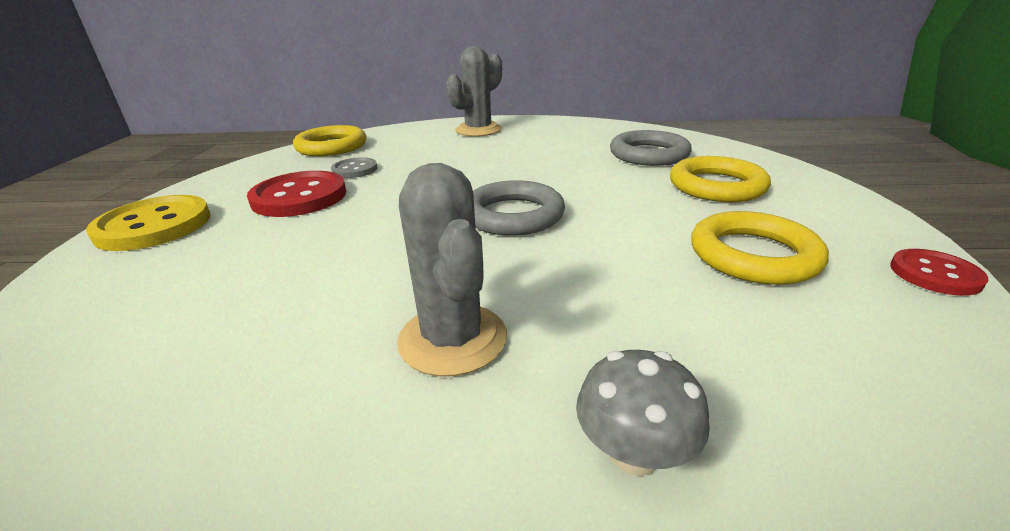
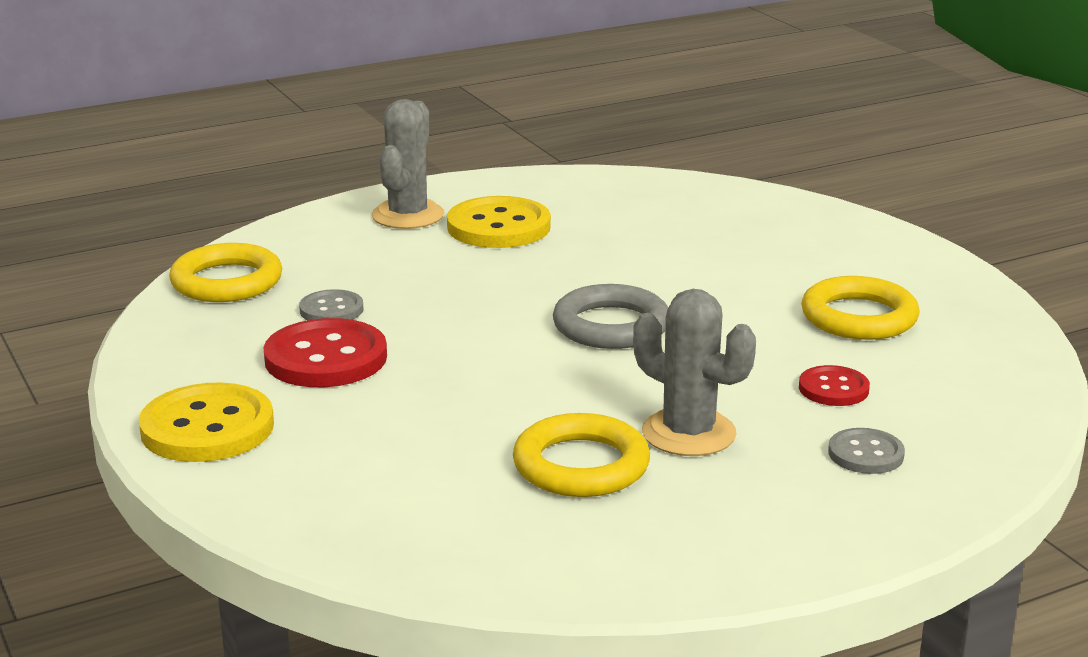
camera: 30 degrees left, 5 degrees down
grey mushroom [576,350,710,476] -> grey button [828,428,905,474]
grey ring [610,130,692,166] -> none
yellow ring [670,156,771,202] -> yellow ring moved to [513,413,650,497]
red button [890,249,988,296] -> red button moved to [799,365,870,406]
none -> yellow button [447,196,551,248]

